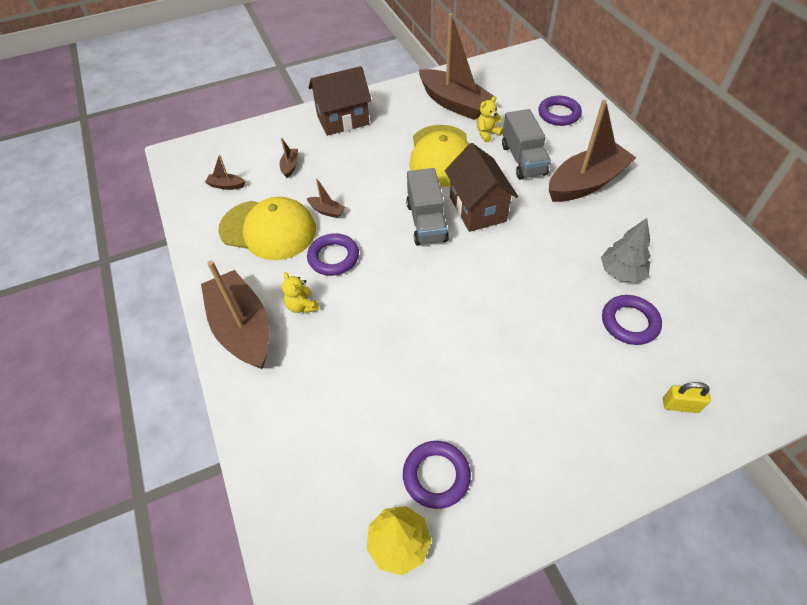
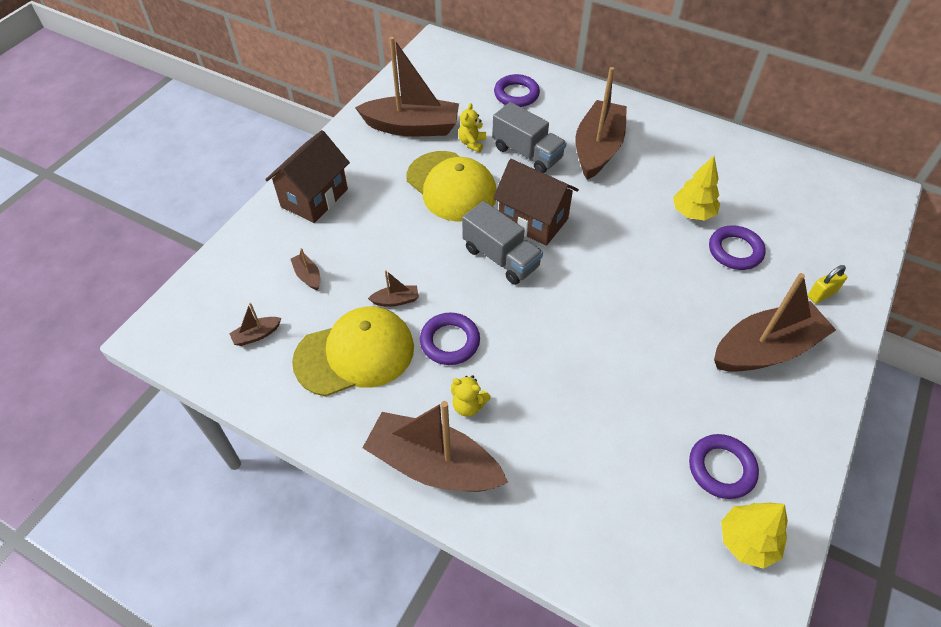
camera: 40 degrees left, 0 degrees up
grey tree [601,218,651,282] -> yellow tree [673,156,720,221]
none -> brown boat [714,273,836,372]

